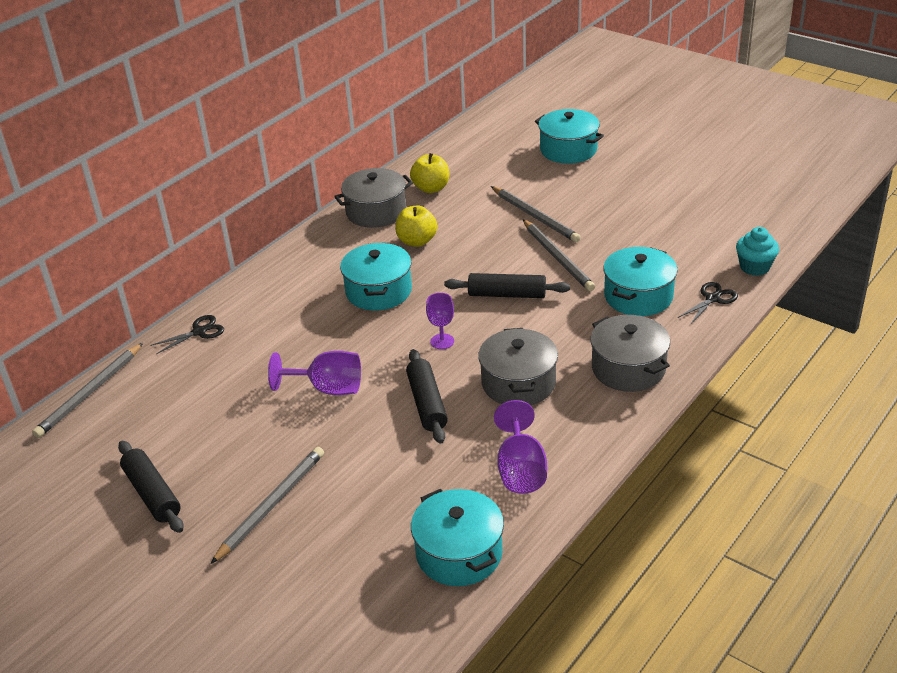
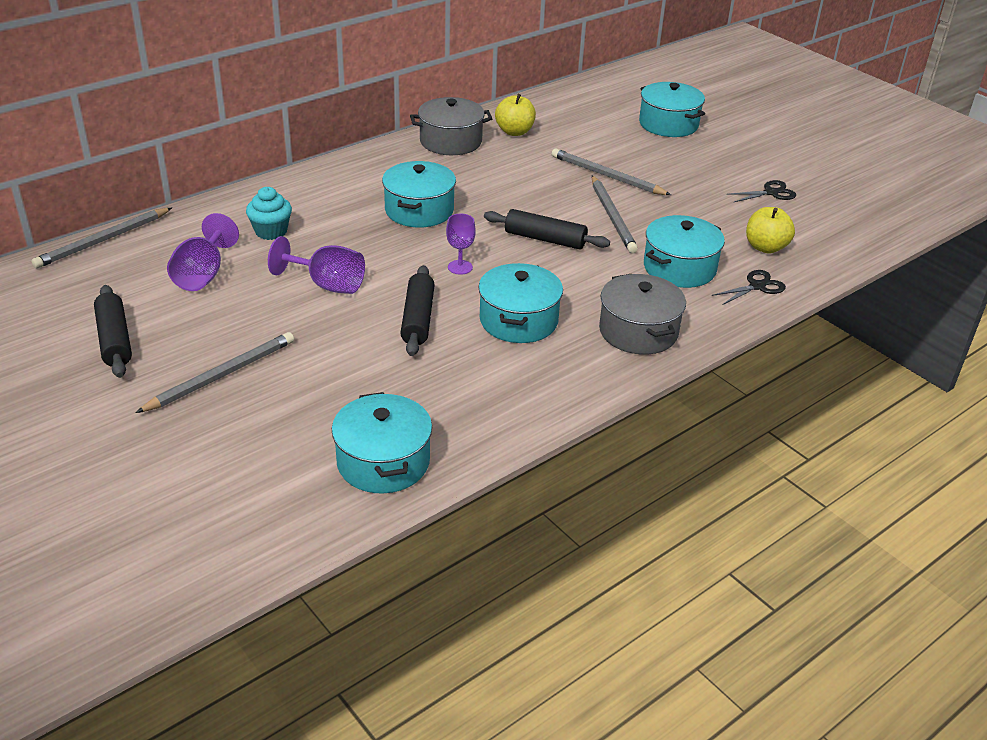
camera: 10 degrees right, 0 degrees up
black scissors [150,315,224,354] -> black scissors moved to [727,180,796,202]
yellow apple [395,205,437,247] -> yellow apple moved to [746,207,795,253]
grey pot [478,328,558,405] -> turquoise pot [478,263,563,343]
grey pencil [491,186,581,242] -> grey pencil turned 150 degrees clockwise [552,149,671,195]
purple goblet [494,400,547,494] -> purple goblet moved to [167,213,239,291]
turquoise cupcake [736,227,779,276] -> turquoise cupcake moved to [246,187,292,240]

